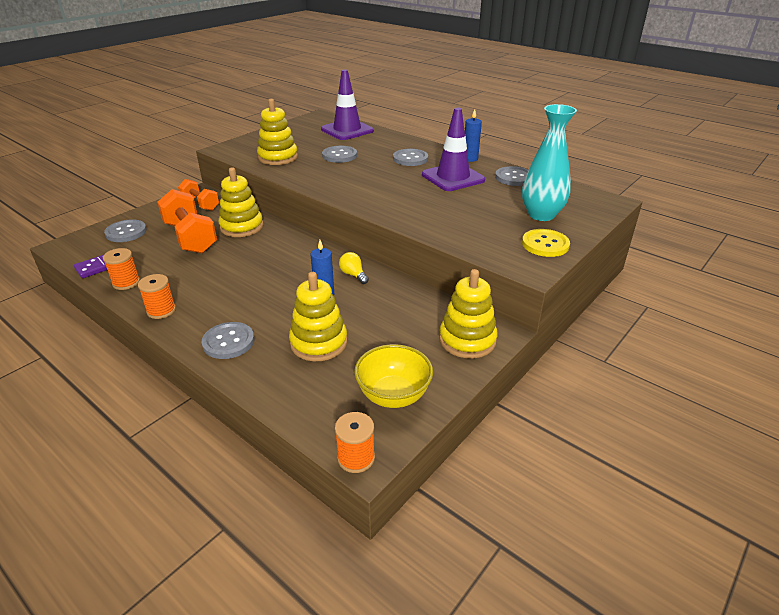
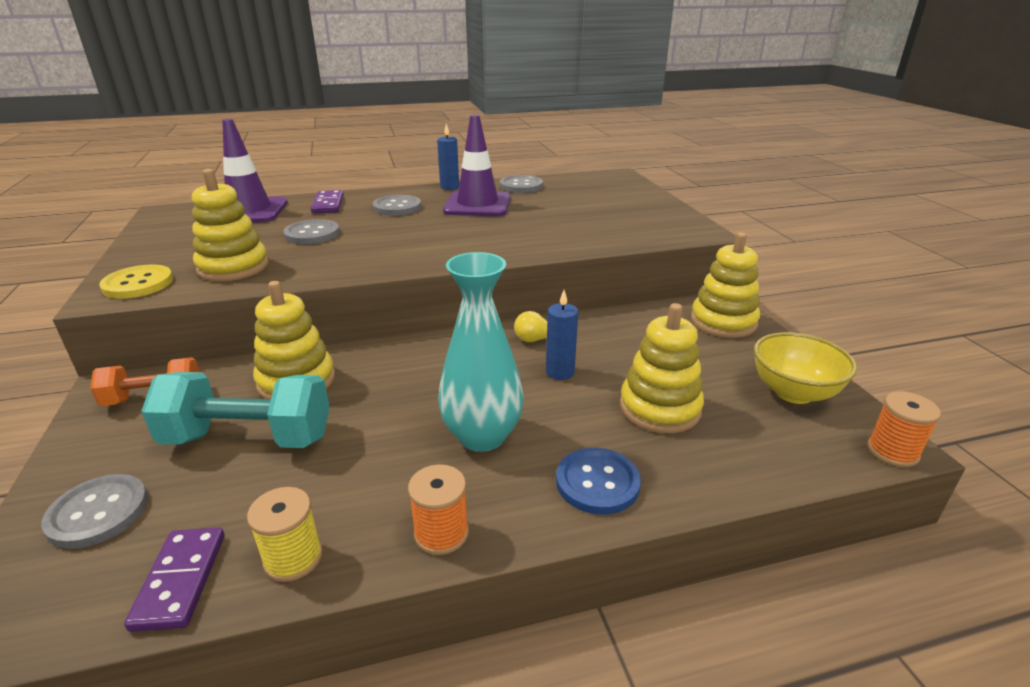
camera: 55 degrees left, 5 degrees down
orange spool [103,248,140,290] -> yellow spool [247,487,323,582]
orange dumbbell [157,189,217,253] -> turquoise dumbbell [141,372,330,448]
grey button [202,322,254,359] -> blue button [556,447,641,515]
turquoise vase [522,104,577,221] -> turquoise vase moved to [438,252,524,452]
yellow button [522,229,570,257] -> yellow button moved to [99,264,173,299]
none -> purple domino [311,190,344,213]

